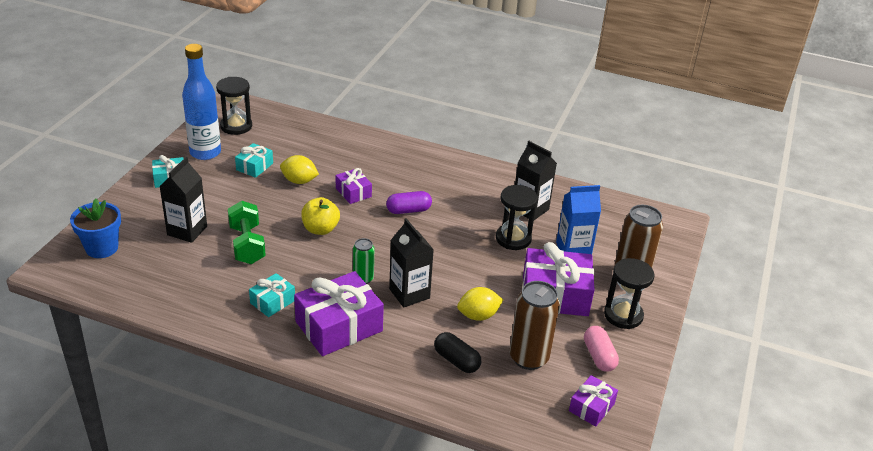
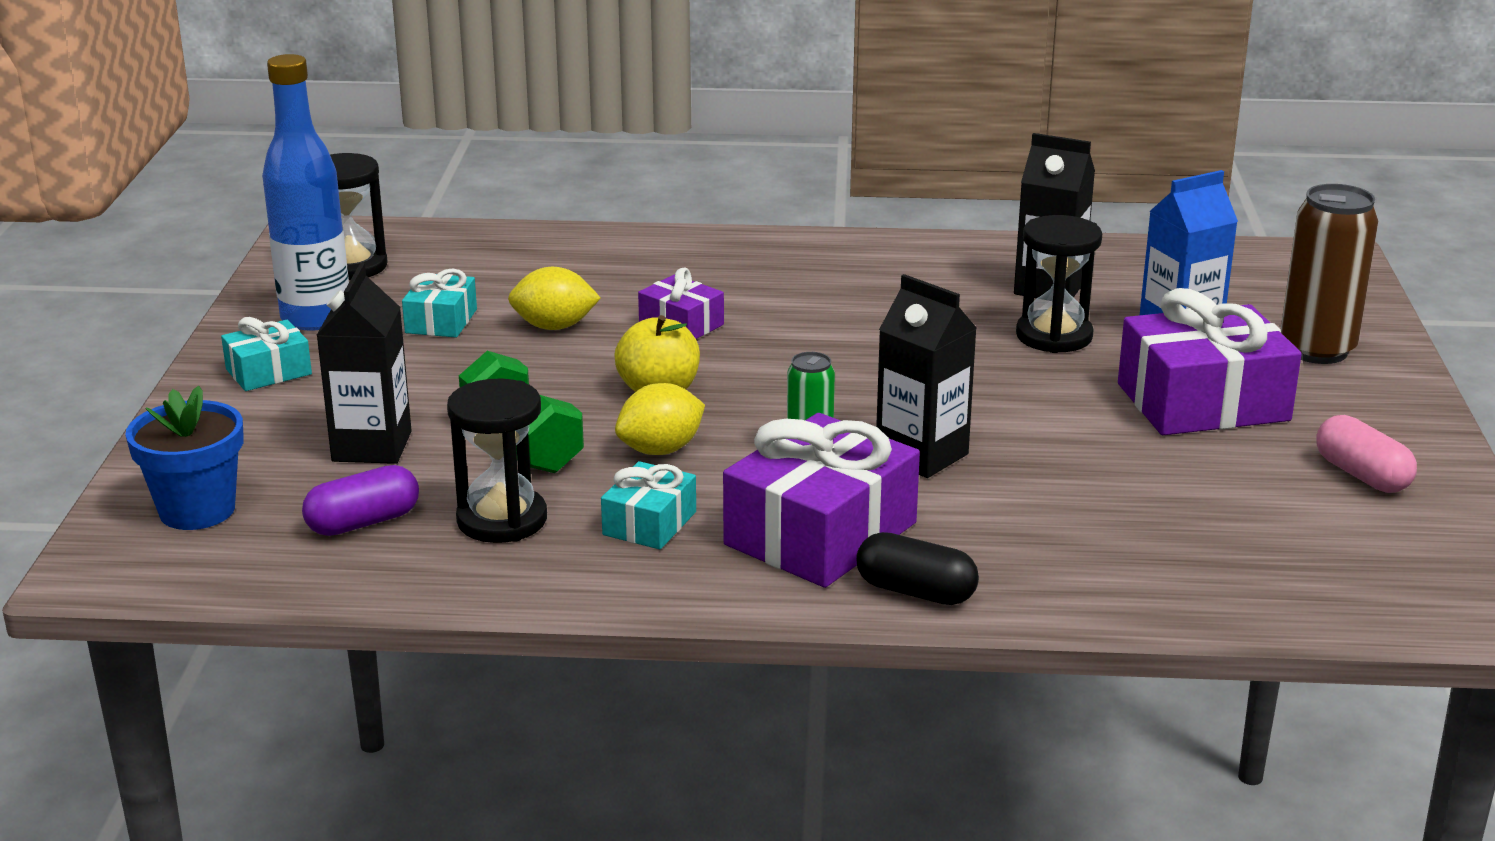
camera: 15 degrees left, 10 degrees down
purple capsule [386,191,432,214] -> purple capsule moved to [302,465,419,536]
black capsule [434,332,481,373] -> black capsule moved to [856,532,979,605]
yellow lemon [457,287,503,321] -> yellow lemon moved to [615,383,705,455]
brown can [510,281,560,370] -> none
purple gift [569,375,618,427] -> none
black hourglass [604,258,655,329] -> black hourglass moved to [447,378,547,543]

